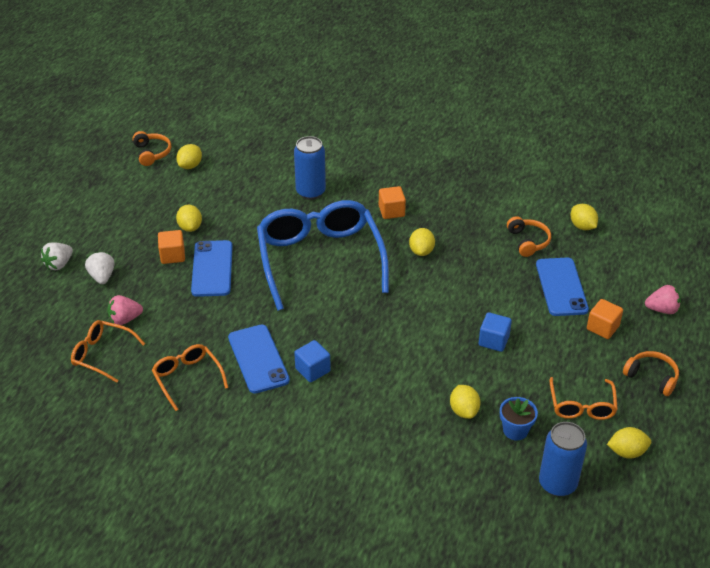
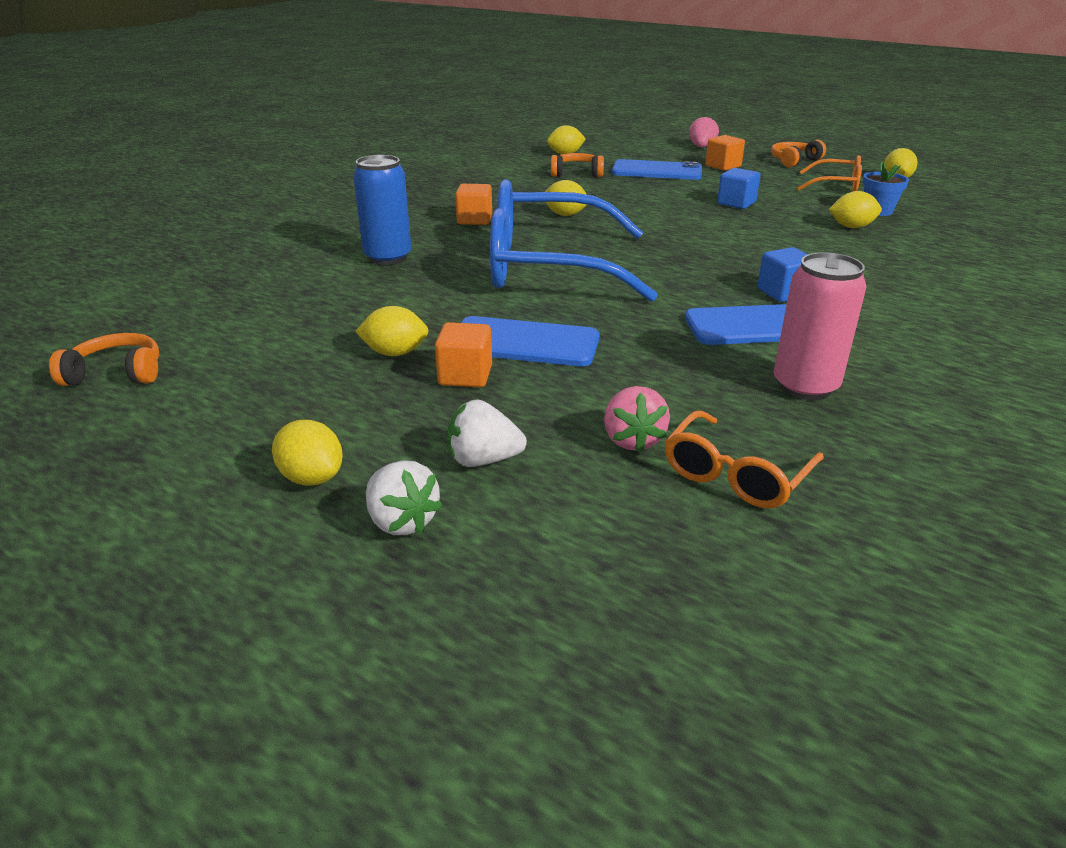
camera: 75 degrees left, 10 degrees down
orange glasses [152,344,228,411] -> pink can [774,252,866,400]
yellow lemon [176,144,202,169] -> yellow lemon moved to [272,420,343,486]
blue can [539,422,587,497] -> none

